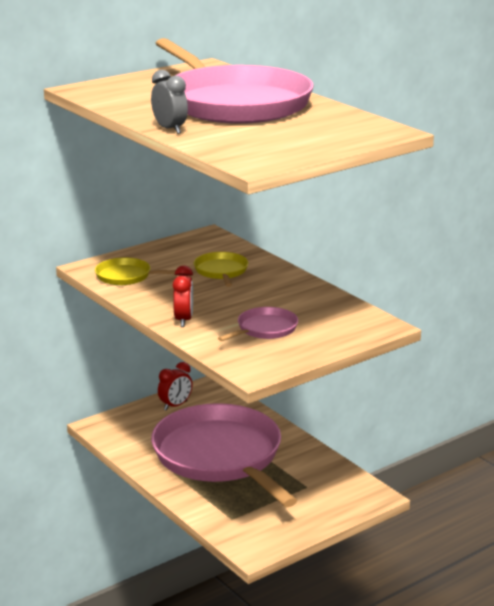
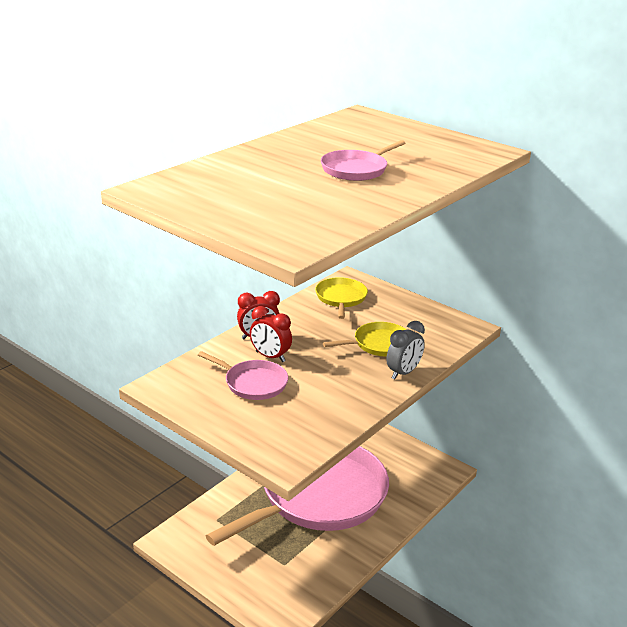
camera: 75 degrees right, 5 degrees up
grey clock [151,70,188,134] -> grey clock moved to [386,321,425,379]
pink pan [155,38,314,124] -> pink pan [321,140,405,181], size x0.41
red clock [158,362,193,410] -> red clock moved to [250,306,292,362]

